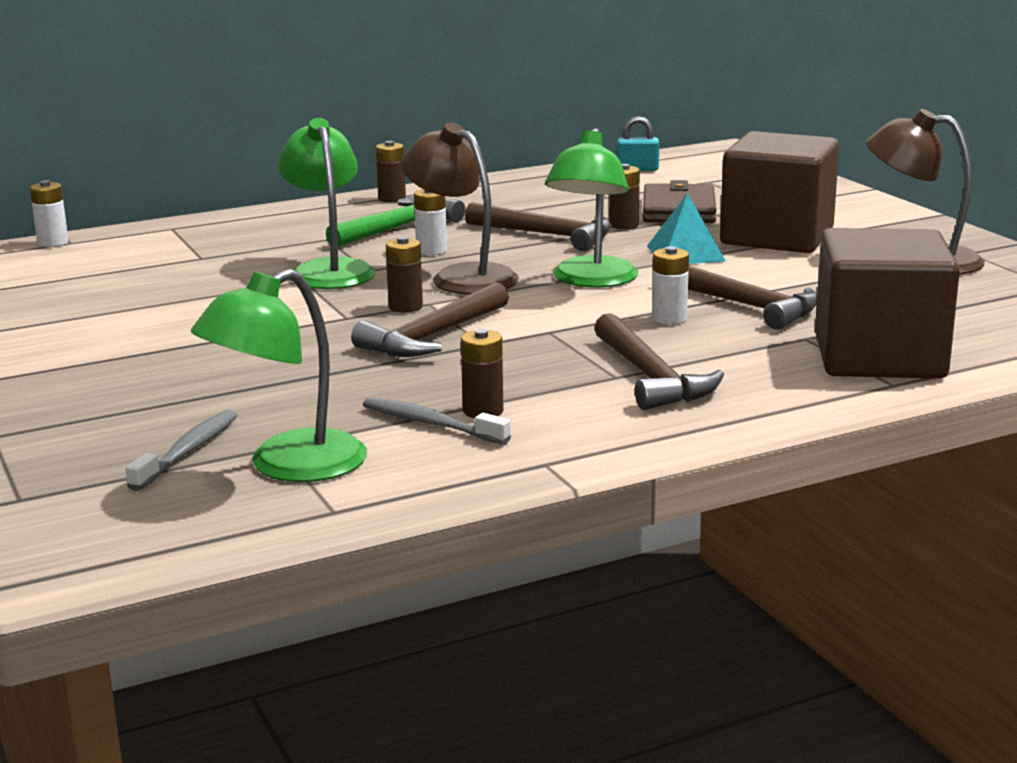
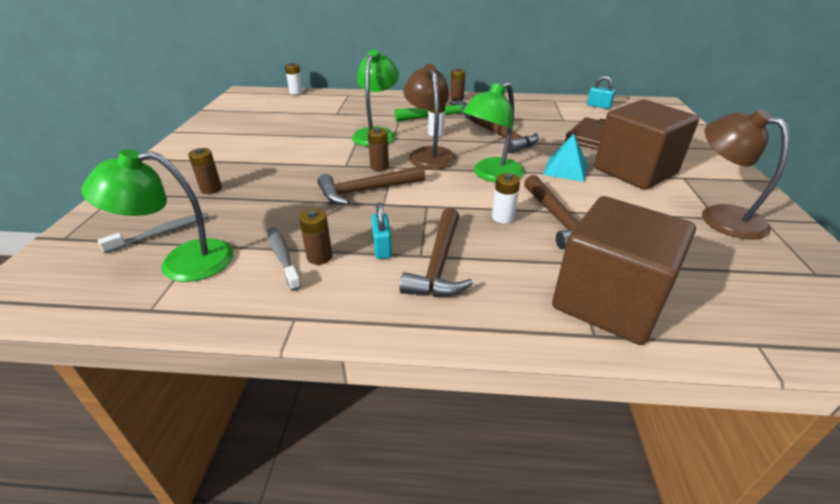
camera: 30 degrees right, 15 degrees up
brown battery [609,164,640,229] -> brown battery moved to [188,148,222,194]
none -> turquoise padlock [372,203,392,259]

